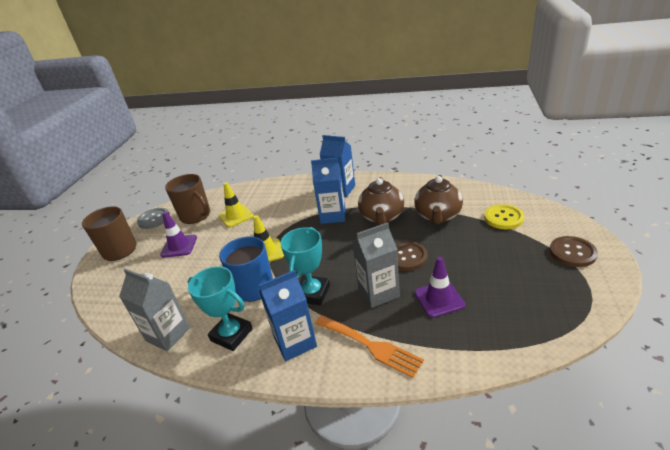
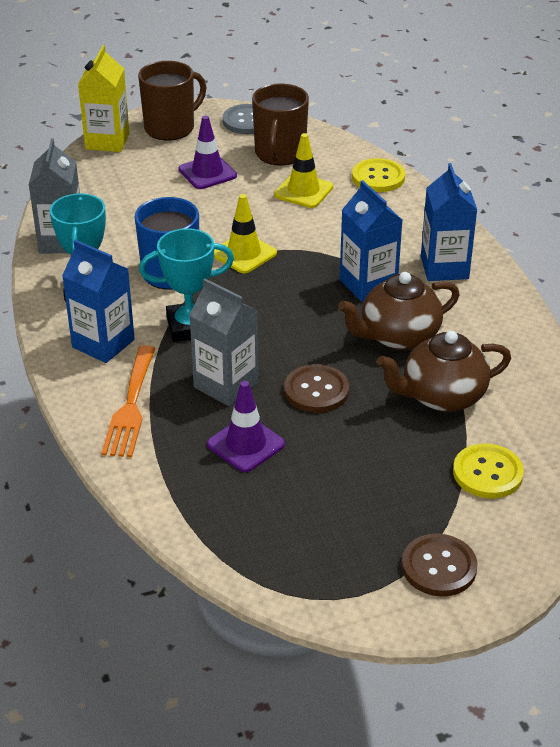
camera: 55 degrees right, 5 degrees up
none -> yellow carton [78,45,129,152]
none -> yellow button [352,158,405,192]

